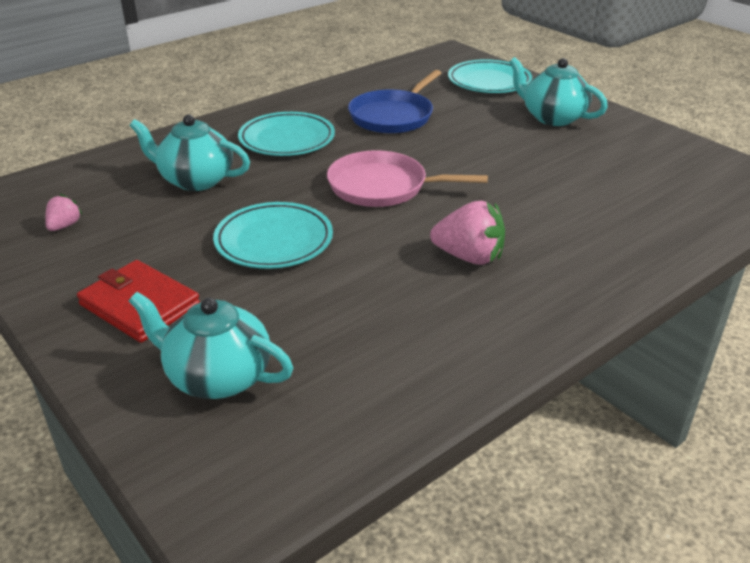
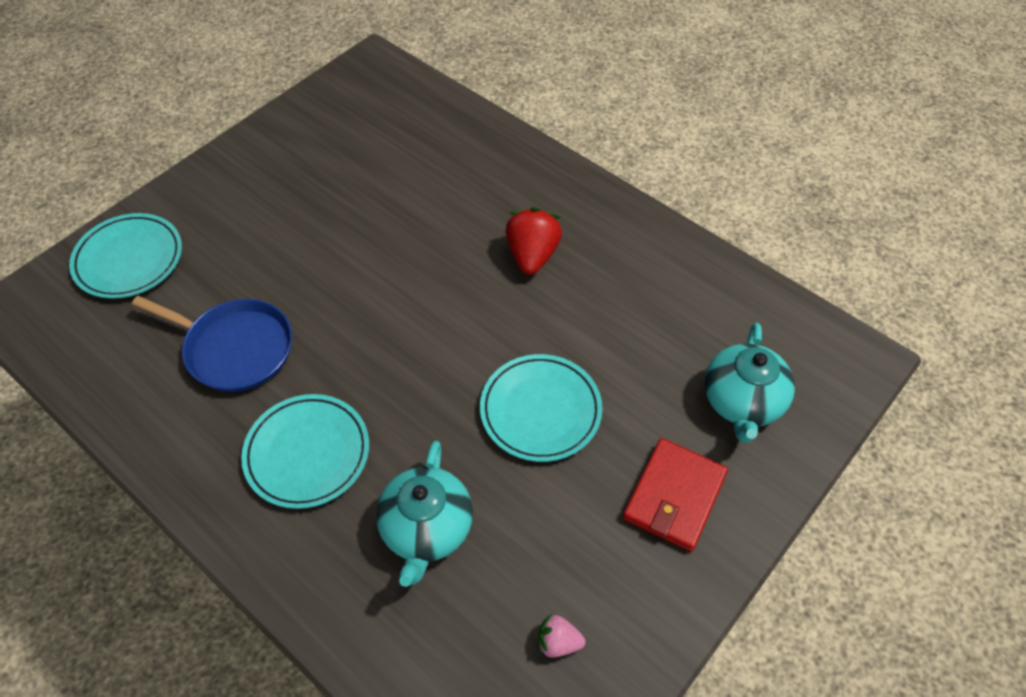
camera: 100 degrees left, 20 degrees up
pink pan [327,150,488,207] -> none
pink strawberry [430,201,505,265] -> red strawberry [505,207,562,275]
turquoise teapot [509,57,608,126] -> none

